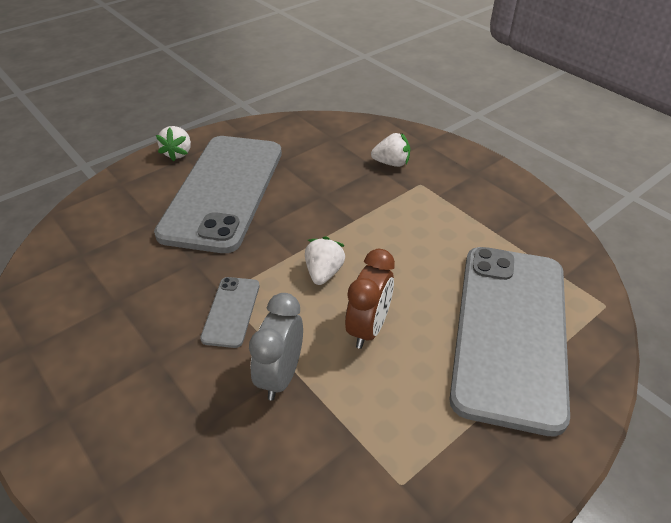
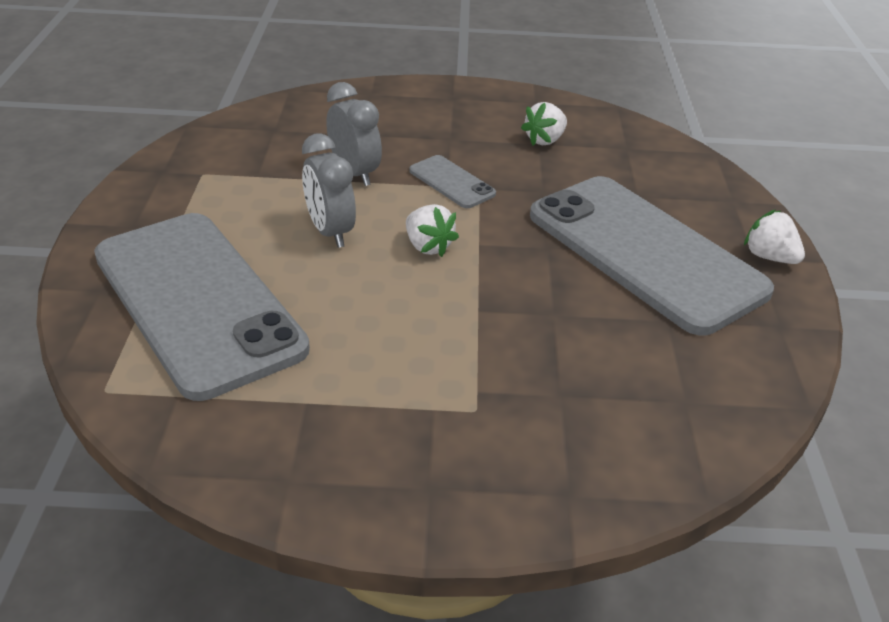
camera: 130 degrees right, 5 degrees down
brown clock [345,249,395,349] -> grey clock [302,134,356,248]
white strawberry [371,133,410,167] -> white strawberry moved to [521,102,567,146]

